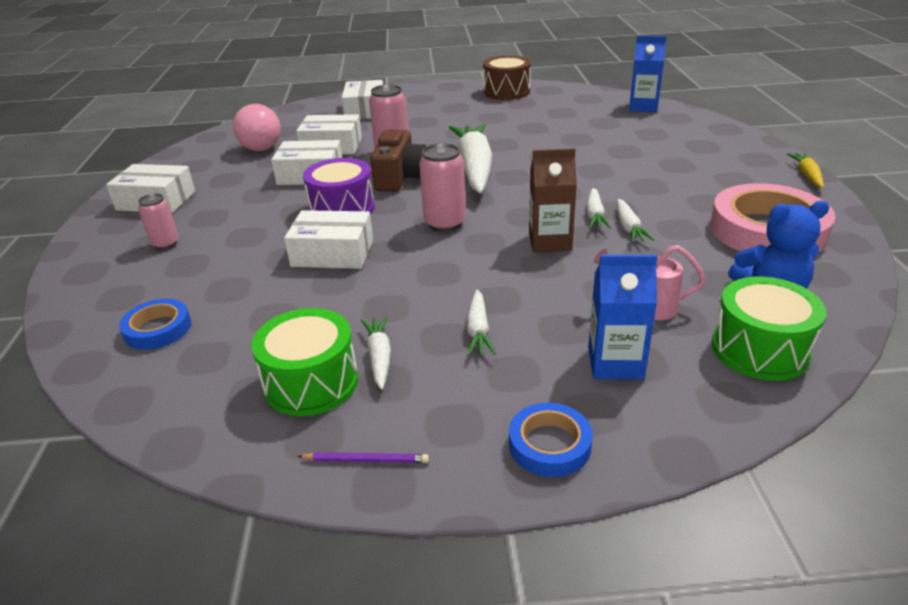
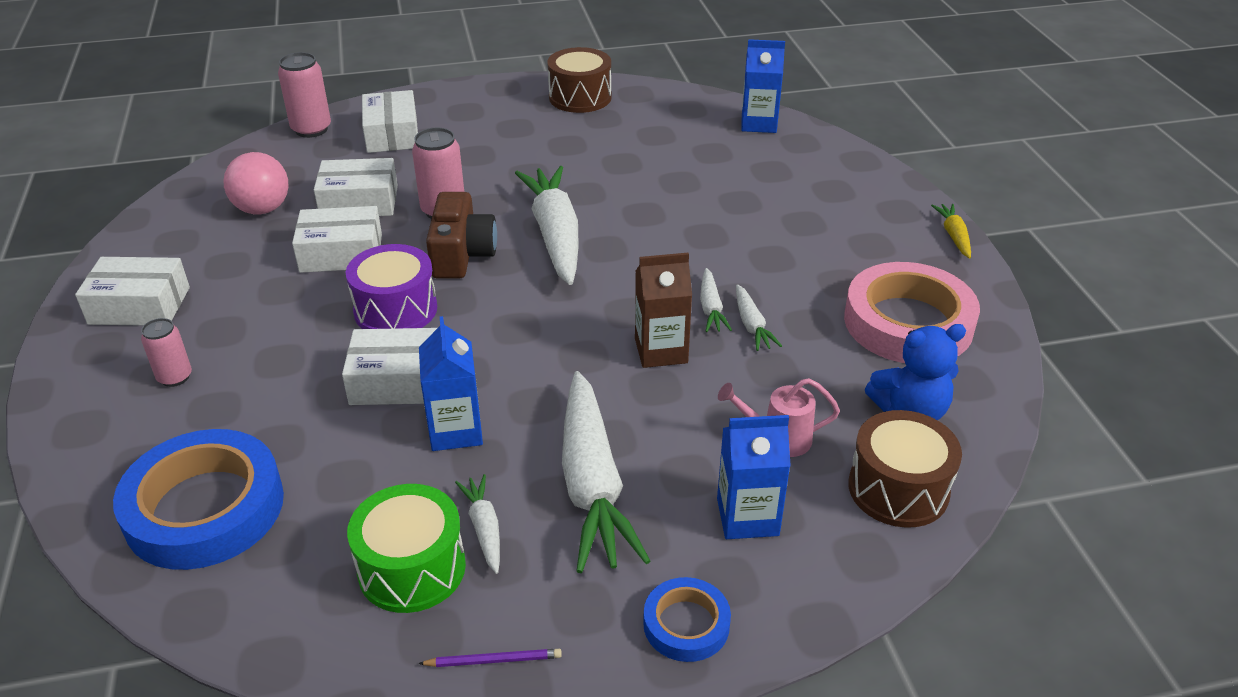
camera: 10 degrees left, 5 degrees up
blue tape [119,299,191,350] -> blue tape [113,429,284,570], size x1.97
pink can [419,143,466,232] -> pink can moved to [278,52,331,138]
white carrot [467,290,496,356] -> white carrot [562,371,650,573], size x2.18
green drum [712,277,827,381] -> brown drum [848,410,962,528]
none -> blue carton [419,316,483,451]

